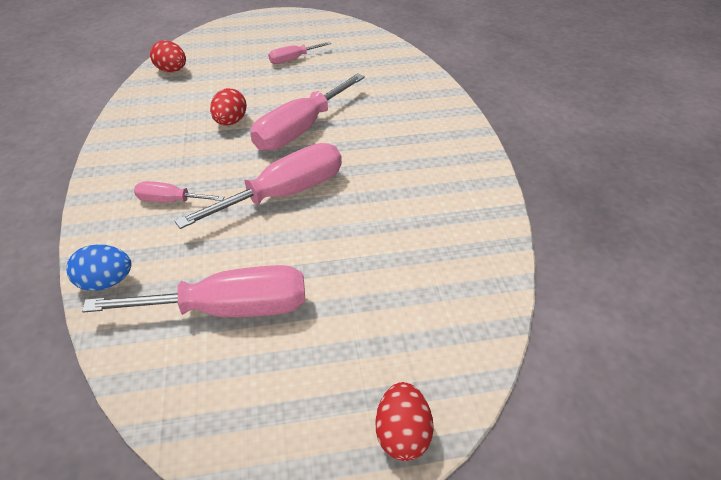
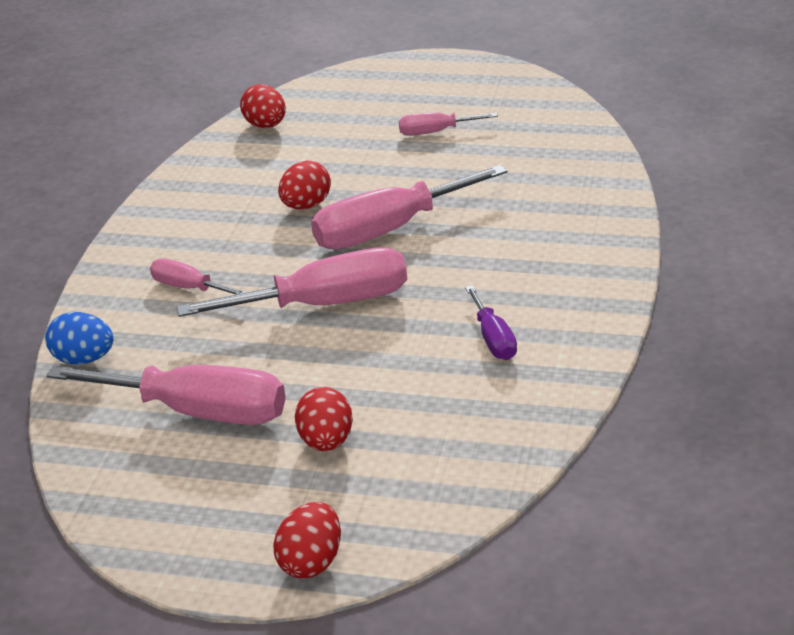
camera: 25 degrees right, 10 degrees down
none -> red egg [295,387,353,451]
none -> purple screwdriver [465,286,517,360]

